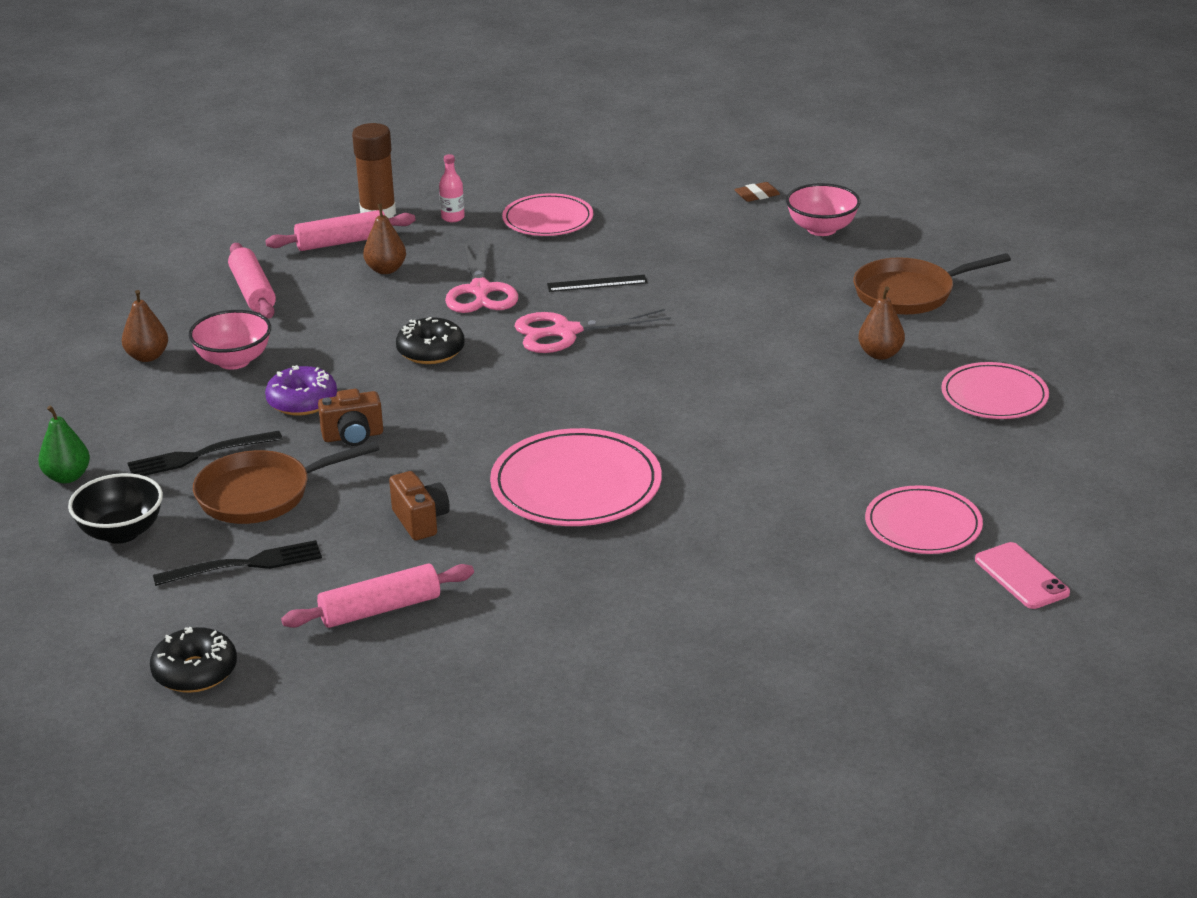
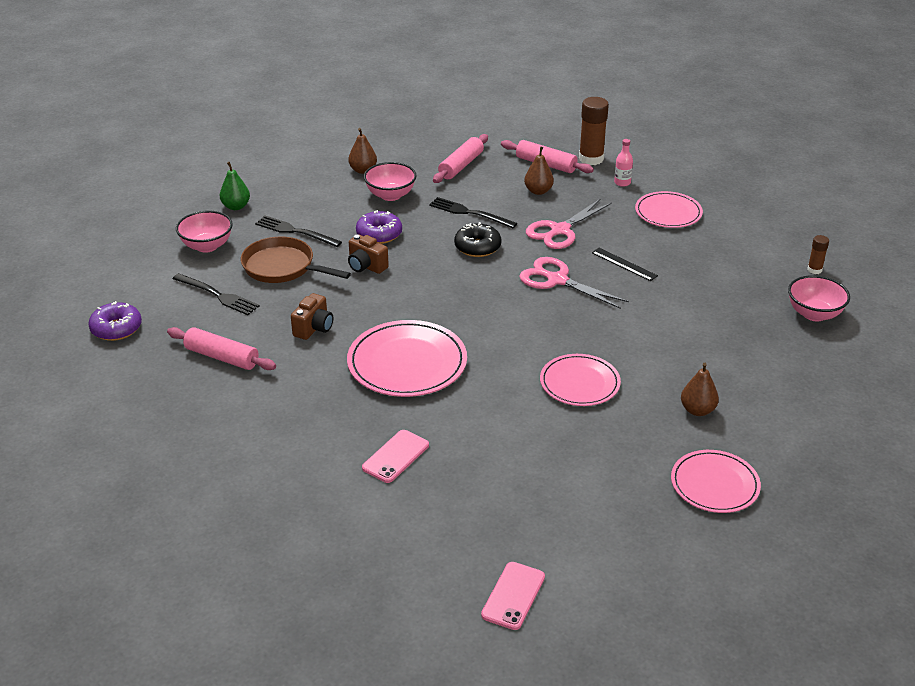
camera: 50 degrees right, 5 degrees up
black bowl [68,473,163,544] -> pink bowl [176,211,233,253]
black donut [150,627,237,693] -> purple donut [88,301,142,341]
brown eraser [734,182,780,202] -> brown glue stick [807,235,829,274]
brown pan [853,253,1011,315] -> none
pink plate [865,485,983,554] -> pink plate moved to [540,354,621,406]
none -> pink phone [362,430,429,483]
none -> black fork [429,197,517,228]

